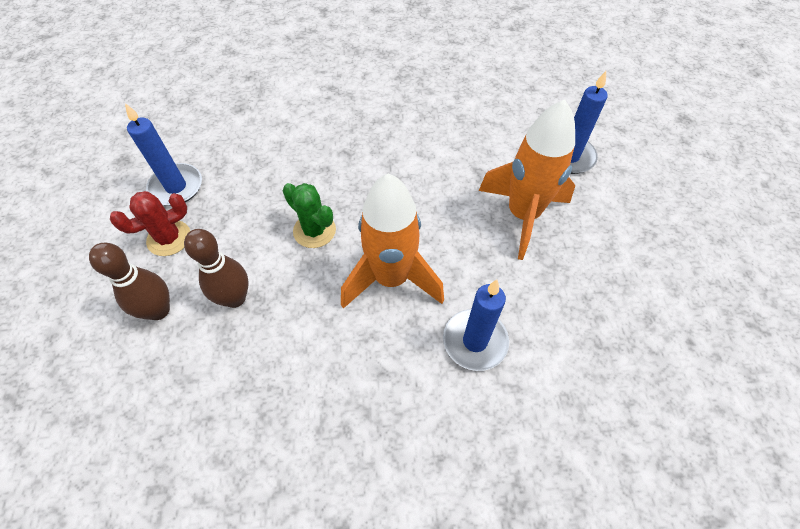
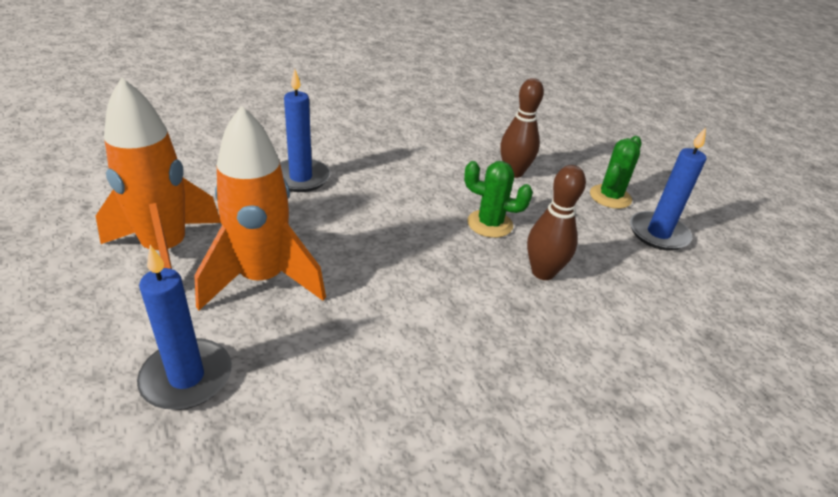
camera: 155 degrees right, 20 degrees down
brown bowling pin [89,243,170,320] -> brown bowling pin moved to [527,165,586,280]
red cactus [110,191,190,256] -> green cactus [590,136,642,209]
orange rocket [341,174,444,309] -> orange rocket moved to [96,77,221,269]

